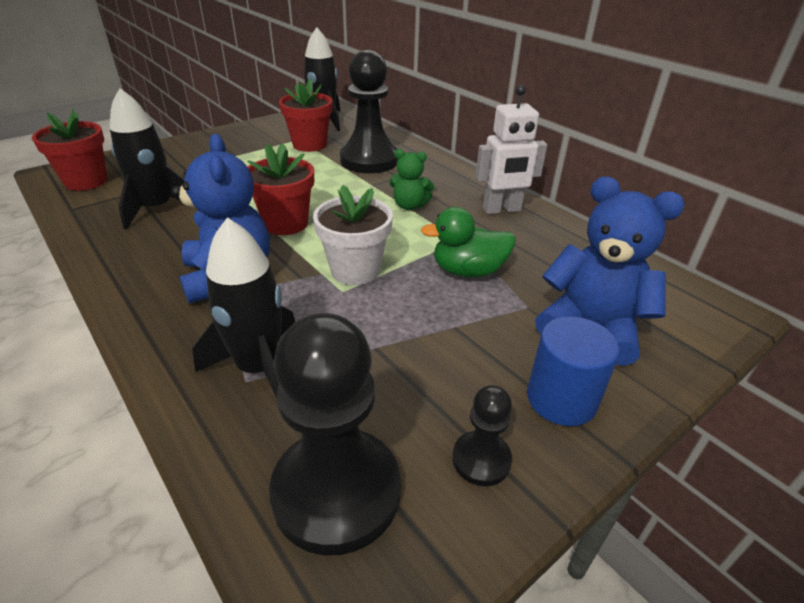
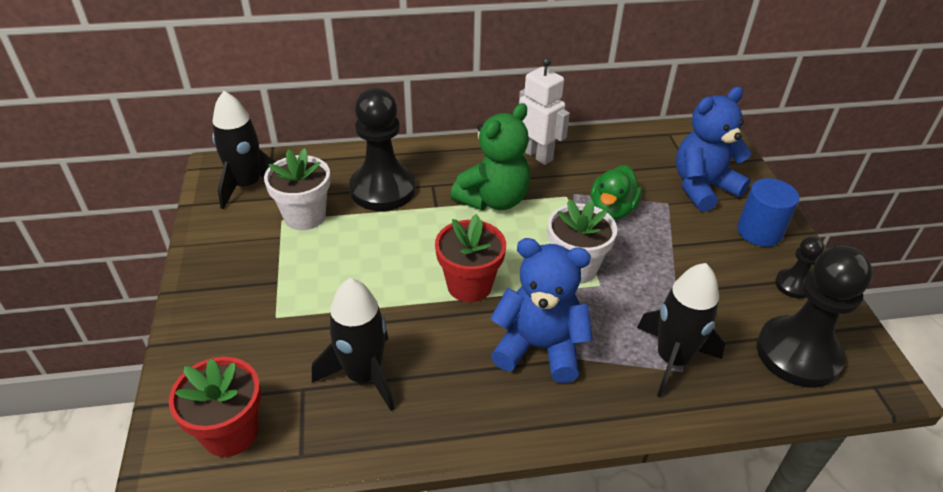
camera: 60 degrees left, 5 degrees up
red flower pot [279,79,332,152] -> white flower pot [264,148,330,230]
green teddy bear [389,149,434,210] -> green teddy bear [450,103,531,210], size x1.83
white robot [475,85,547,214] -> white robot turned 60 degrees counterclockwise [519,57,570,165]

